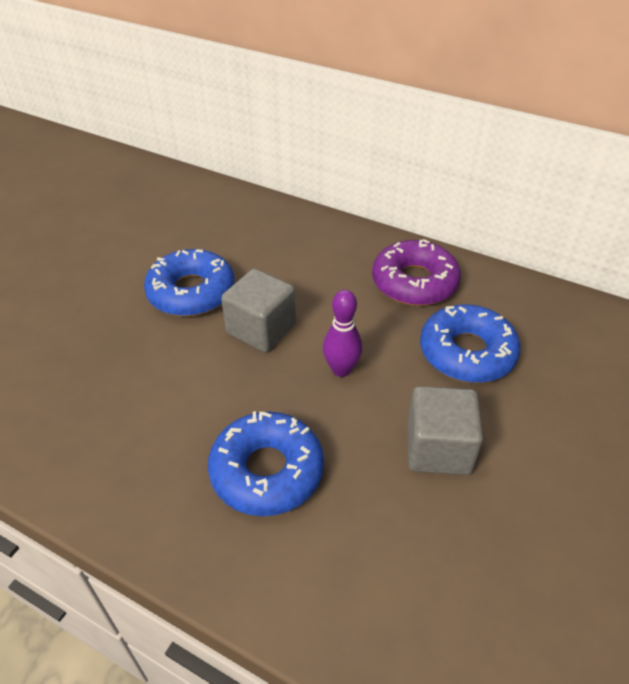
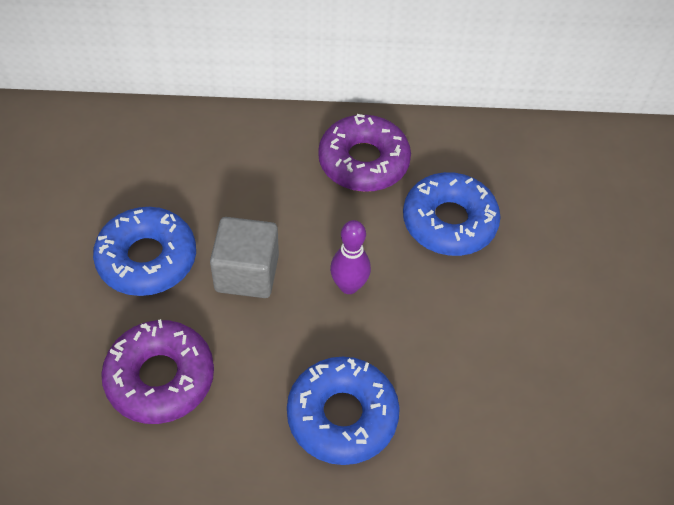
camera: 30 degrees left, 10 degrees up
grey cube [407,386,483,475] -> none
none -> purple donut [101,319,214,424]

